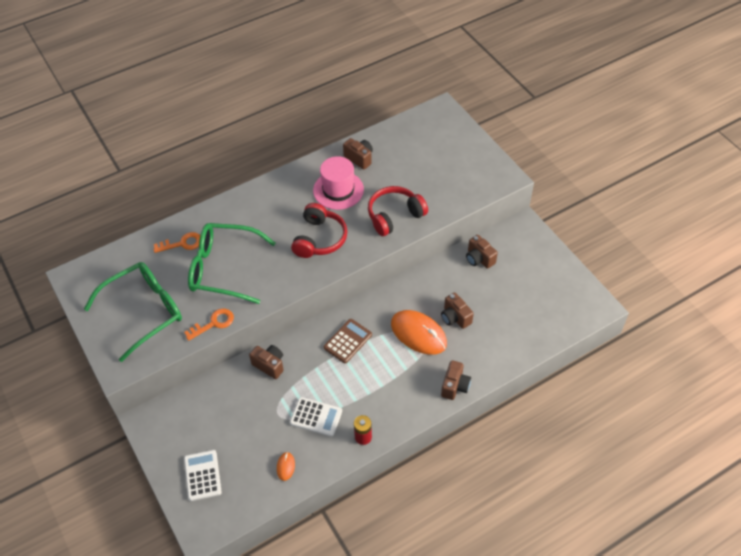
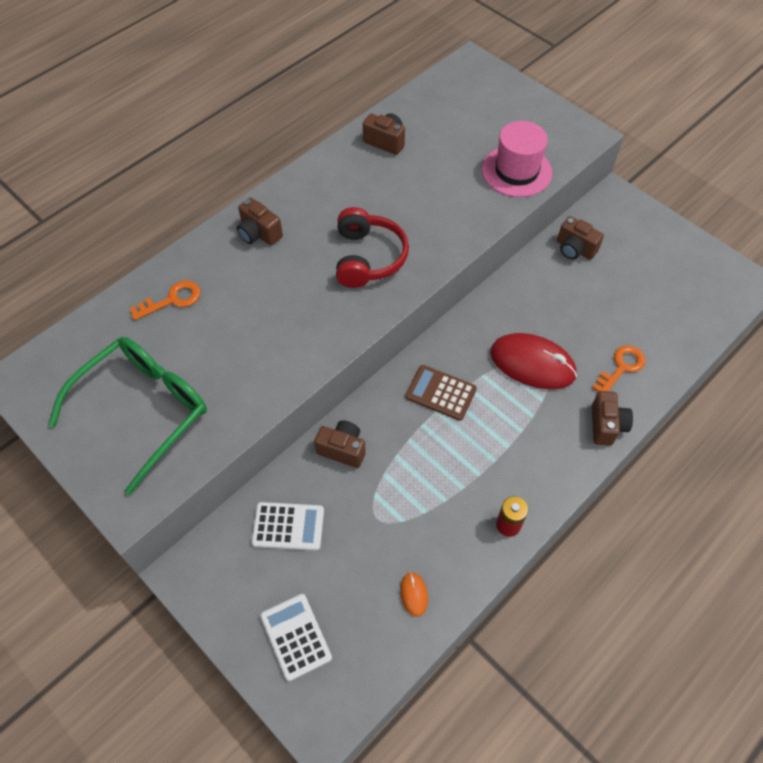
camera: 15 degrees left, 5 degrees up
orange key [184,309,234,341] -> orange key moved to [592,345,645,392]
green glasses [188,223,276,304] -> none
white calculator [290,397,342,436] -> white calculator moved to [251,502,324,551]
pink hat [313,156,364,210] -> pink hat moved to [482,121,552,197]
brown calculator [324,319,372,363] -> brown calculator turned 90 degrees counterclockwise [405,365,477,421]
red headphones [368,186,428,236] -> none
orange mouse [391,310,447,355] -> red mouse [490,333,577,389]
brown camera [441,292,474,329] -> brown camera moved to [237,198,283,246]

